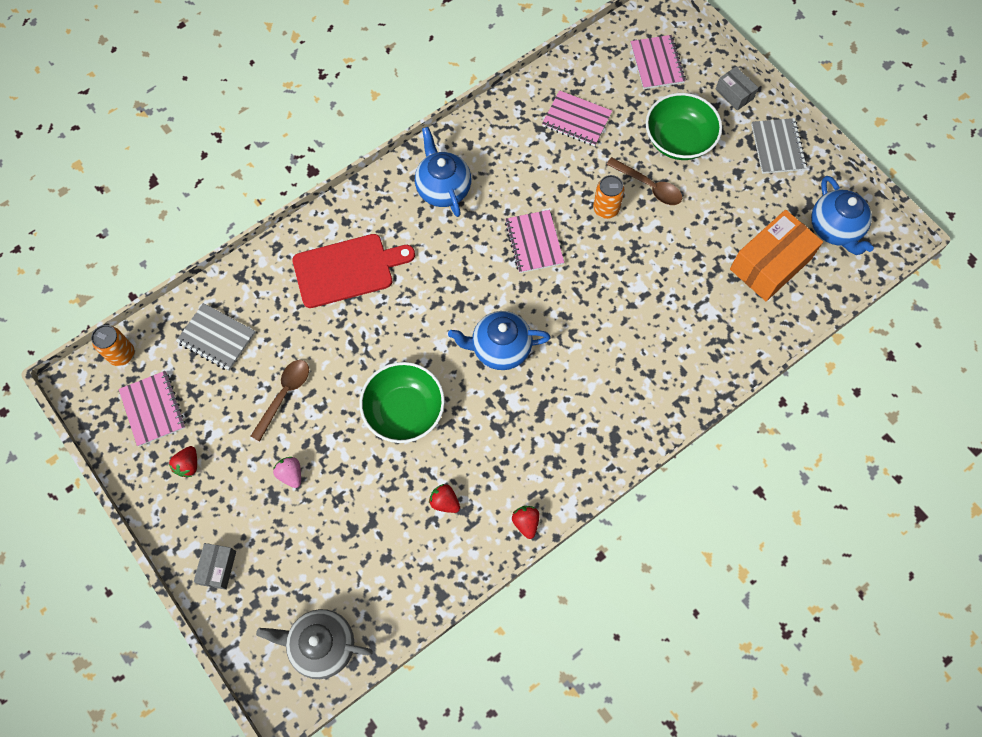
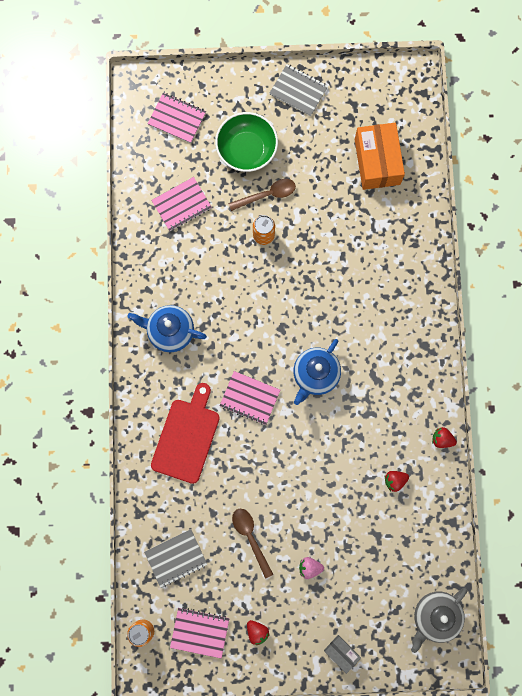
camera: 55 degrees left, 10 degrees up
green bowl [359,362,445,443] -> none
pink notebook [505,210,564,273] -> pink notebook moved to [220,371,280,425]
grey box [715,67,758,111] -> none
blue teapot [811,176,874,255] -> none

